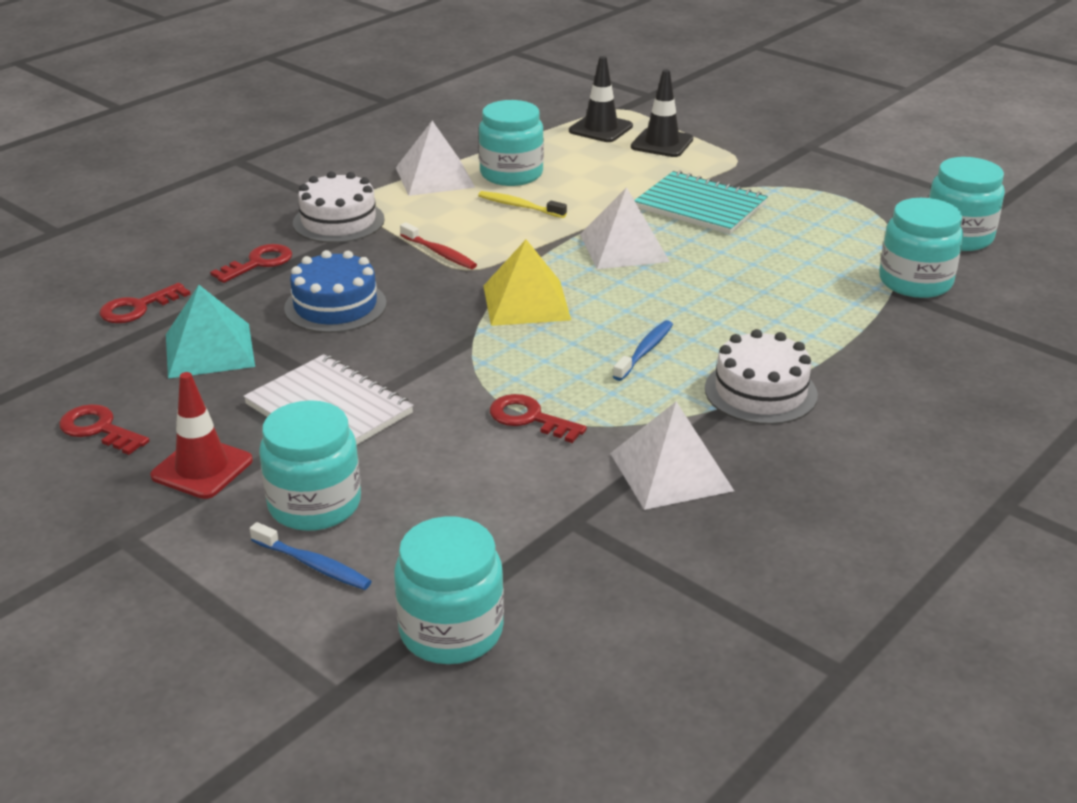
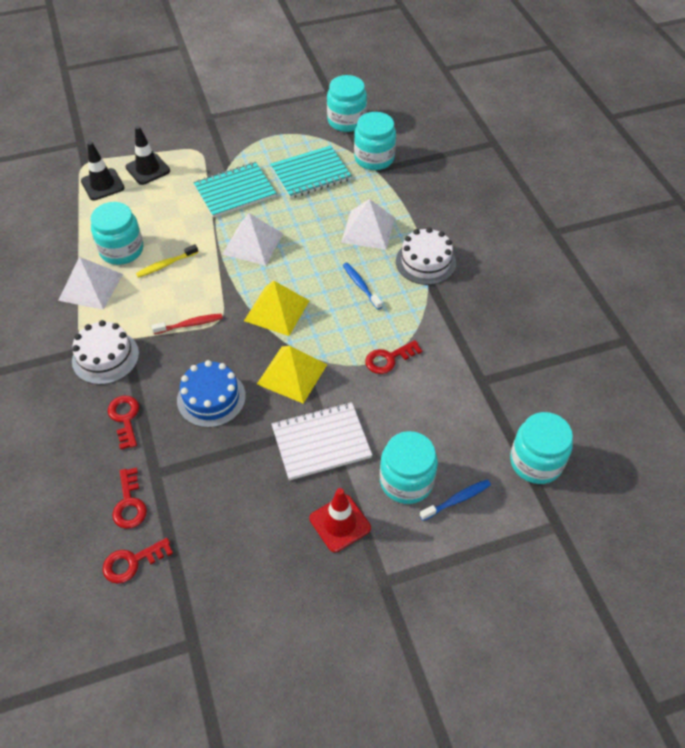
camera: 60 degrees left, 20 degrees up
red key [59,404,150,455] -> red key moved to [102,538,173,584]
turquoise pyramid [166,285,255,379] -> none
white pyramid [610,402,734,510] -> white pyramid moved to [341,199,395,250]
none -> yellow pyramid [257,346,327,404]
none -> turquoise notebook [270,146,352,199]

